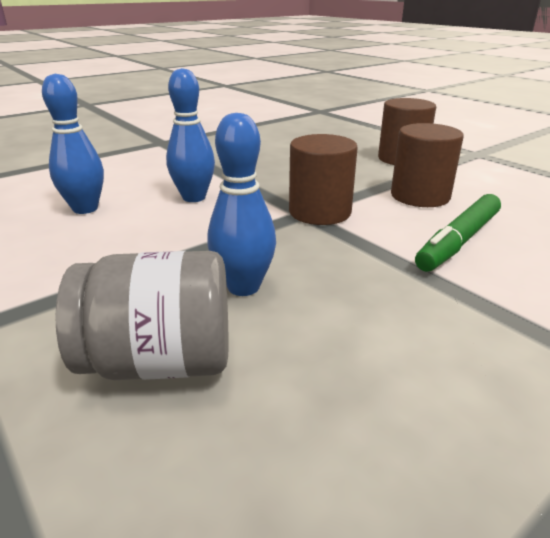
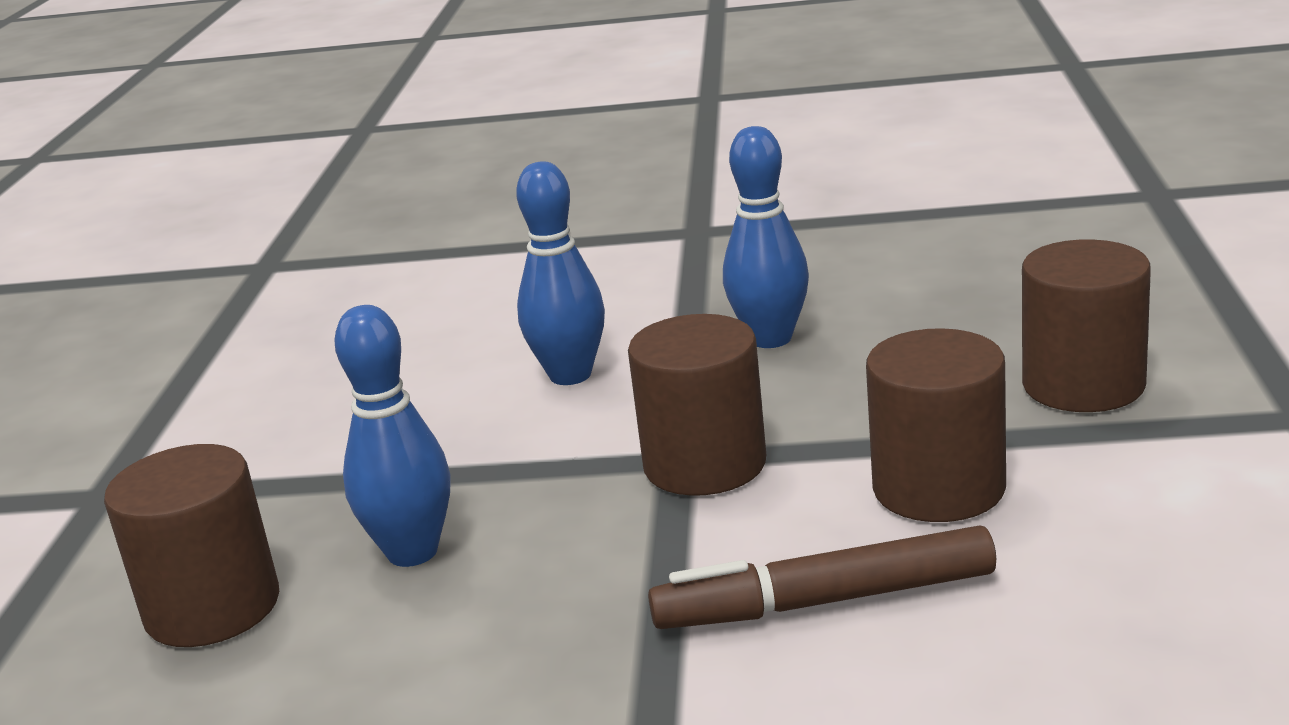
camera: 45 degrees right, 5 degrees down
blue bowling pin [42,74,104,214] -> blue bowling pin moved to [723,126,809,348]
grey jar [55,251,228,380] -> brown cylinder [104,444,279,647]
green marker [415,194,501,272] -> brown marker [648,525,996,629]

